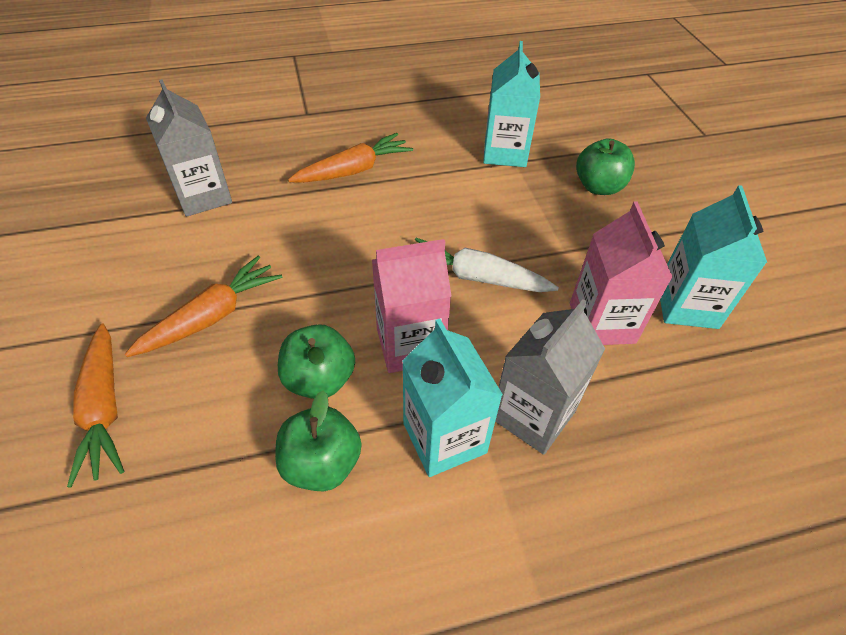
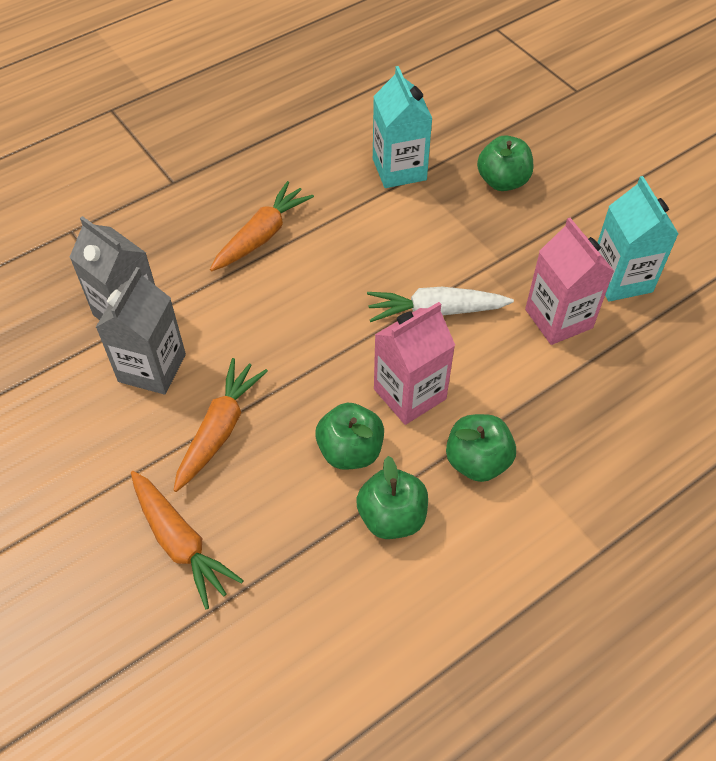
camera: 20 degrees left, 5 degrees up
turquoise carton [402,319,503,477] -> green apple [446,414,516,482]
grey carton [495,299,605,455] -> grey carton moved to [95,267,186,395]

